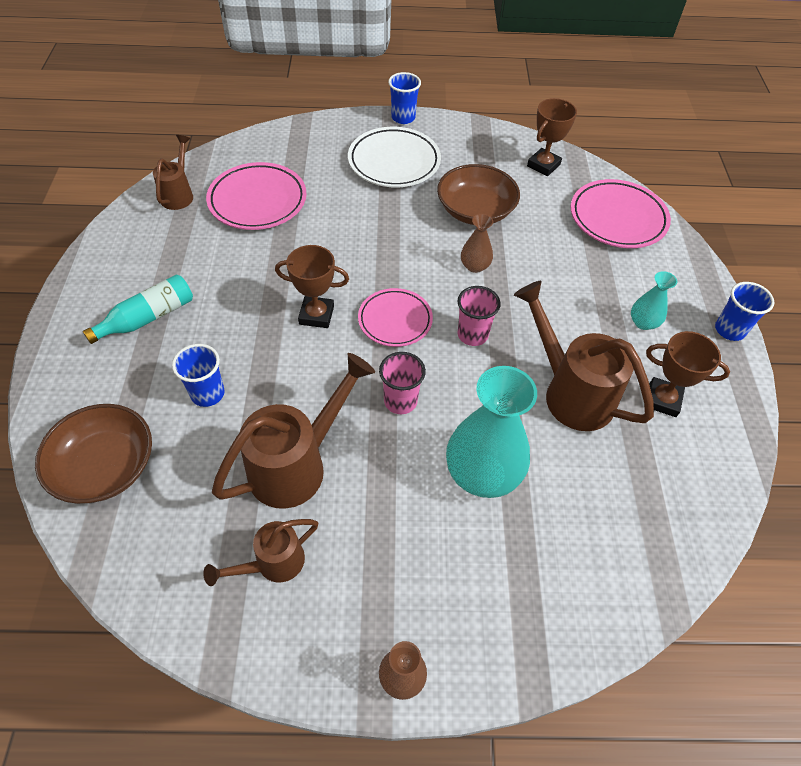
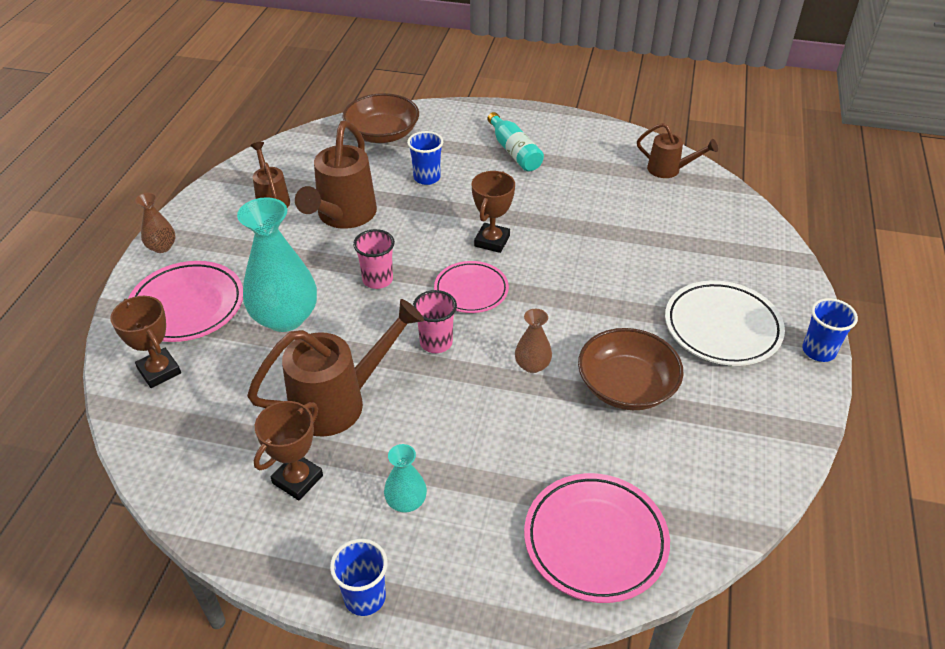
camera: 105 degrees right, 10 degrees down
pink plate [206,162,307,230] -> pink plate moved to [128,261,243,342]
brown watering can [212,353,375,509] -> brown watering can turned 45 degrees clockwise [295,121,377,229]
brown trophy [527,98,577,176] -> brown trophy moved to [110,296,181,388]

